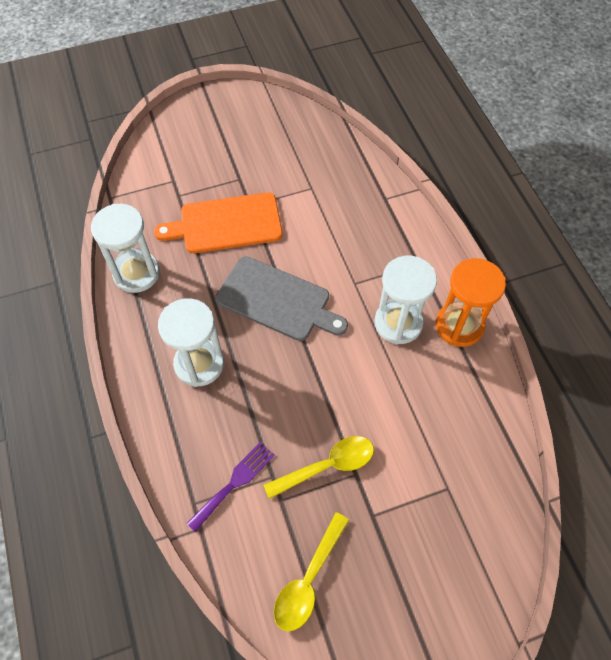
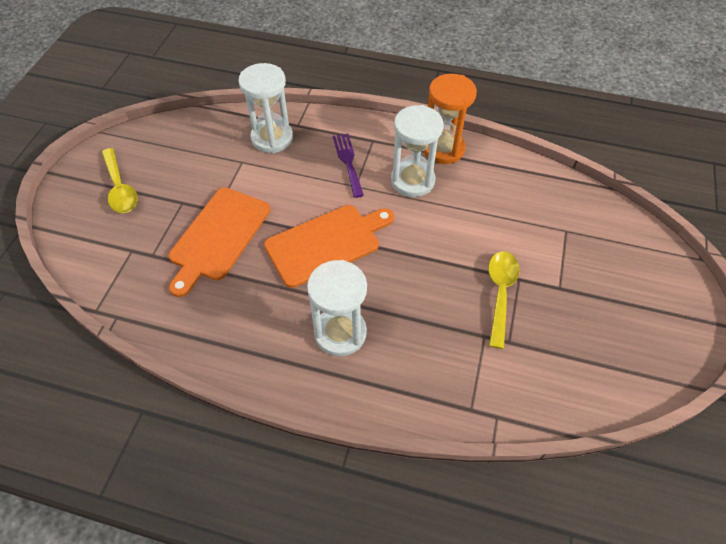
camera: 55 degrees left, 5 degrees down
white hourglass [91,204,160,293] -> white hourglass moved to [238,63,293,153]
purple fork [186,442,275,532] -> purple fork moved to [333,134,364,198]
grey cutting board [215,256,348,341] -> orange cutting board [264,205,394,288]
yellow spoon [274,512,349,632] -> yellow spoon moved to [102,148,138,213]

